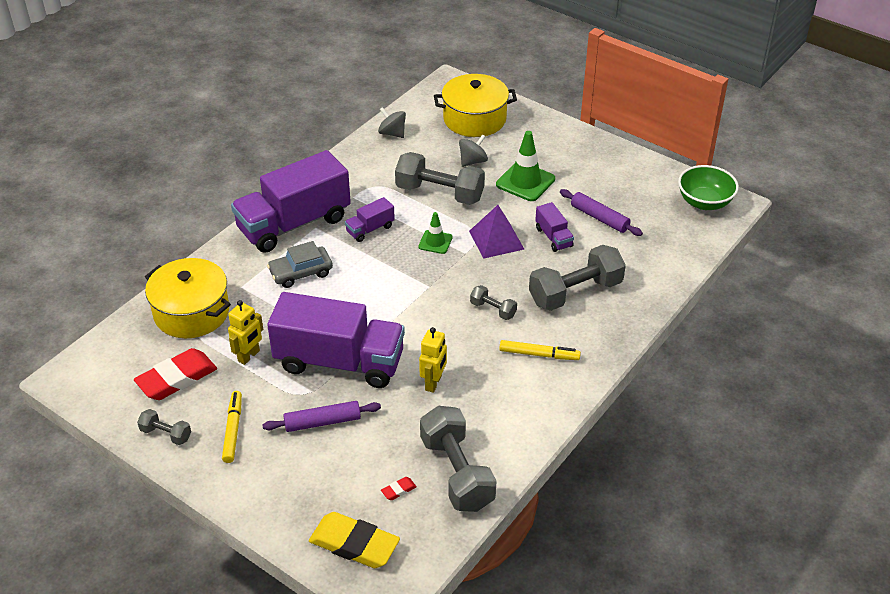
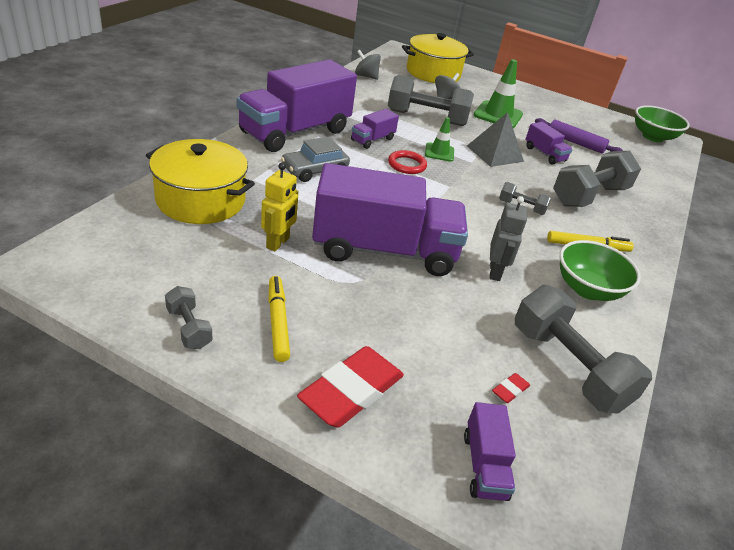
camera: 15 degrees left, 5 degrees down
red eraser [134,348,217,400] -> red eraser moved to [297,346,404,428]
grey dumbbell [137,409,191,445] -> grey dumbbell turned 45 degrees clockwise [165,286,212,349]
purple rolling pin [263,401,381,432] -> none
yellow eraser [309,512,400,568] -> purple truck [464,402,516,501]
yellow robot [419,327,447,393] -> grey robot [490,196,527,281]
purple pyramid [469,205,524,259] -> grey pyramid [467,112,524,167]
none -> red ring [388,150,427,174]
none -> green bowl [560,240,641,301]

